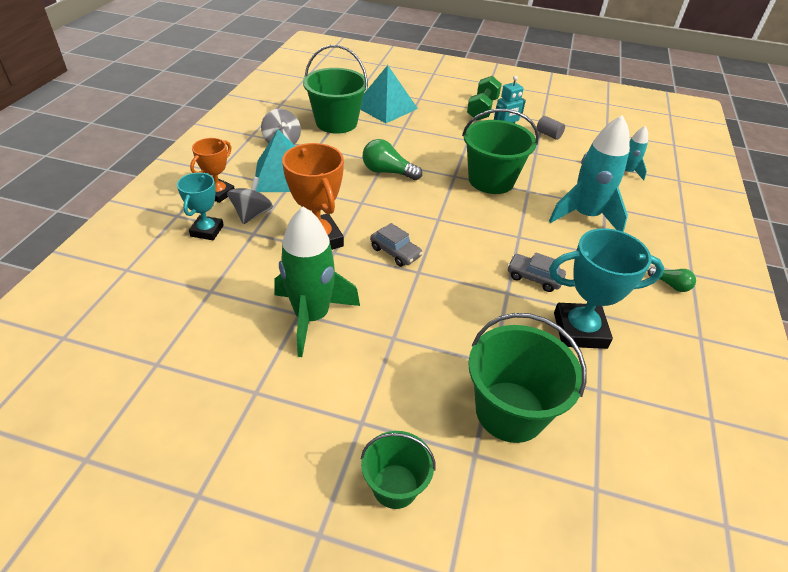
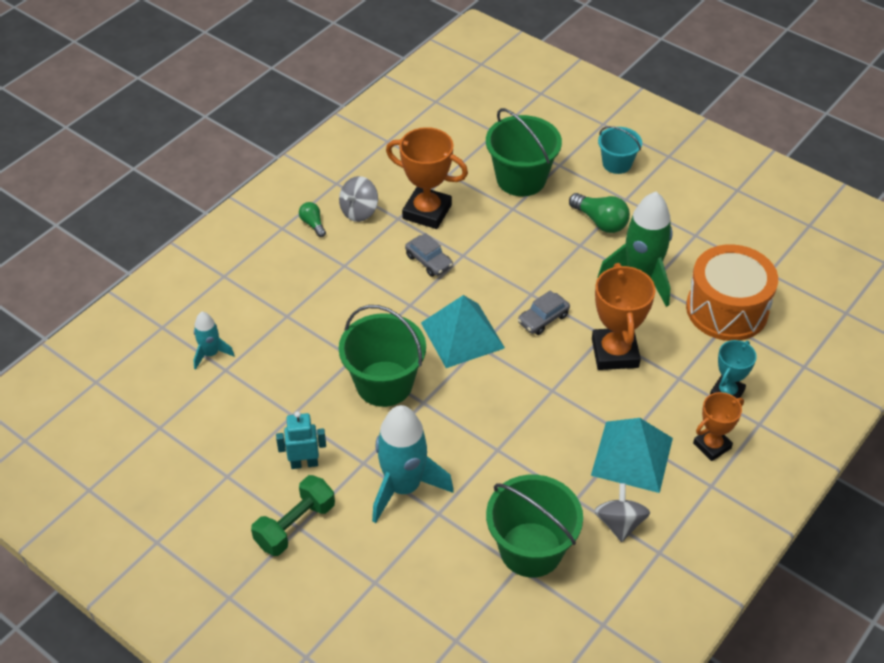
camera: 155 degrees left, 5 degrees up
grey spinning top [227,177,273,224] -> grey spinning top moved to [339,176,378,222]
turquoise pyramid [360,65,418,123] -> turquoise pyramid moved to [421,295,505,368]
green bucket [361,431,435,509] -> turquoise bucket [598,126,642,174]
green light bulb [363,139,422,180] -> green light bulb moved to [569,193,630,233]
grey car [370,223,423,267] -> grey car turned 105 degrees counterclockwise [518,290,570,335]
grey cylinder [537,116,565,140] -> none
turquoise rocket [549,115,630,232] -> turquoise rocket moved to [372,405,454,523]
turquoise trophy [549,228,664,349] -> orange trophy [386,127,468,229]
none -> orange drum [686,244,778,341]

